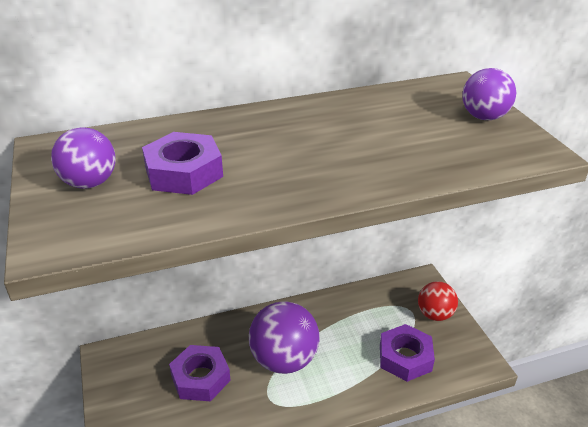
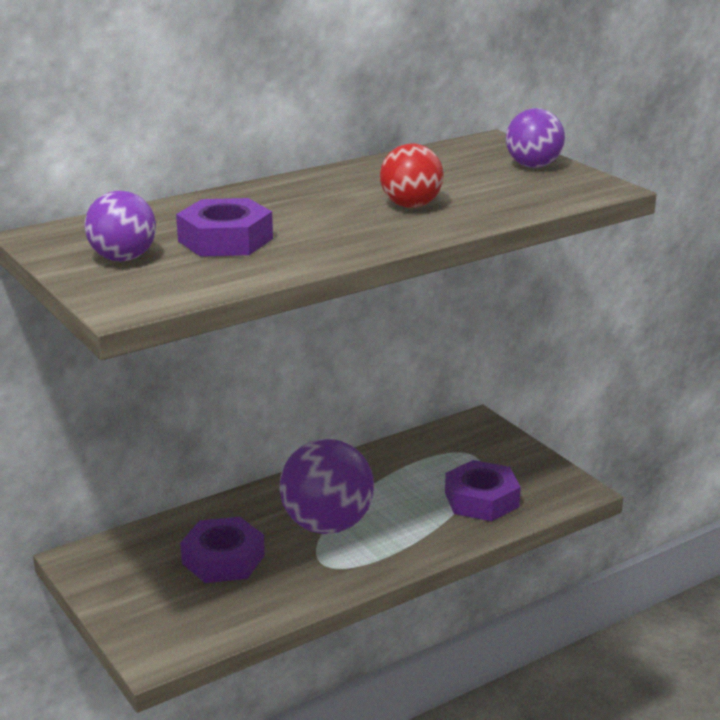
camera: 15 degrees left, 10 degrees down
red ball [418,281,458,321] -> red ball moved to [380,144,444,208]

